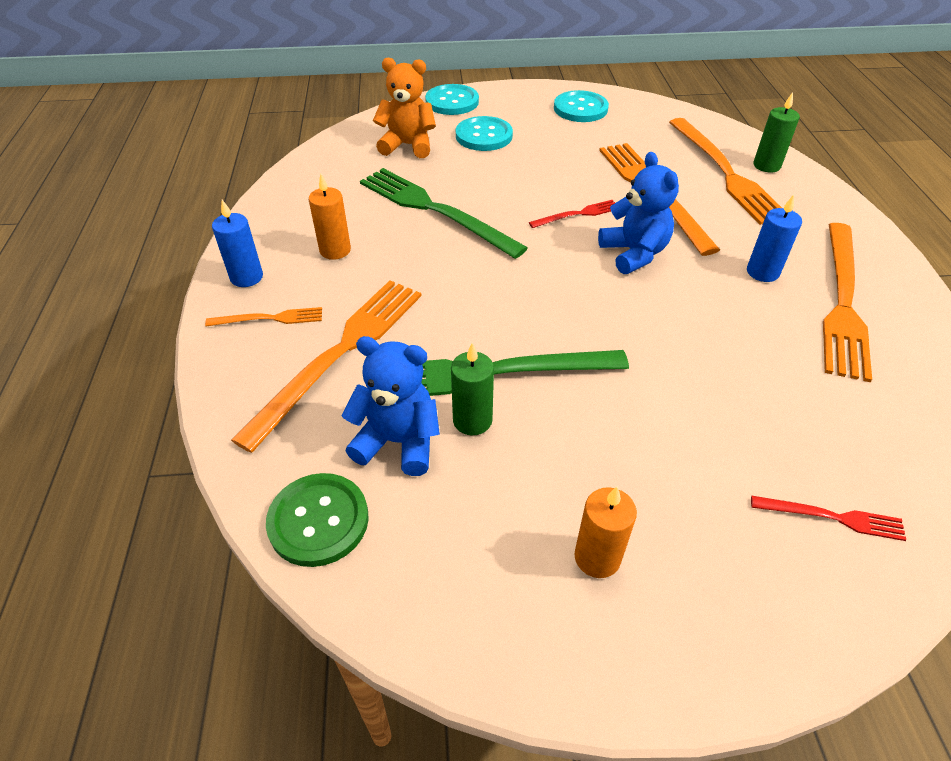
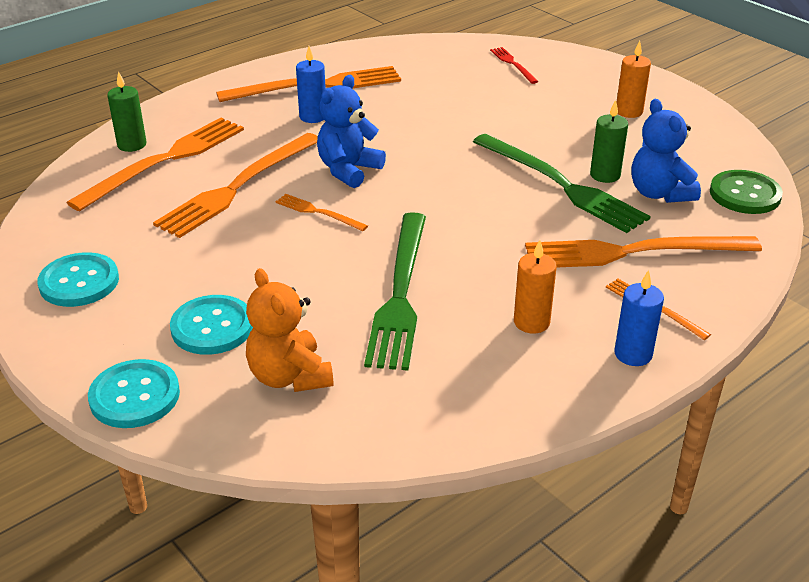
camera: 125 degrees left, 10 degrees down
red fork [529,200,615,228] -> orange fork [275,194,368,231]

